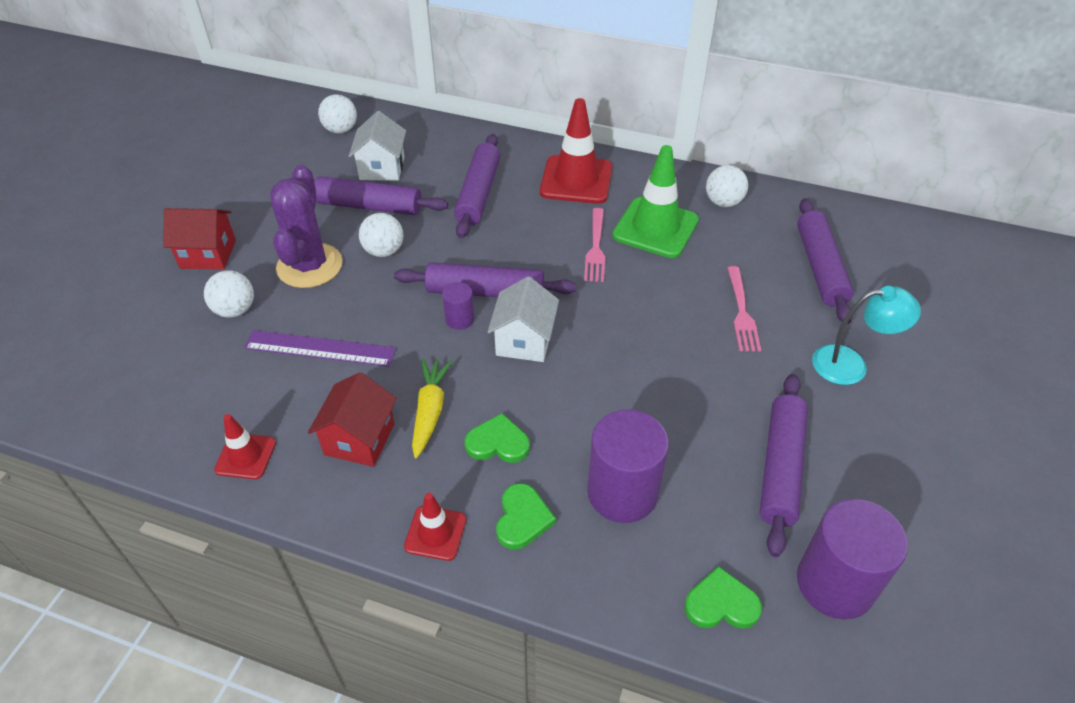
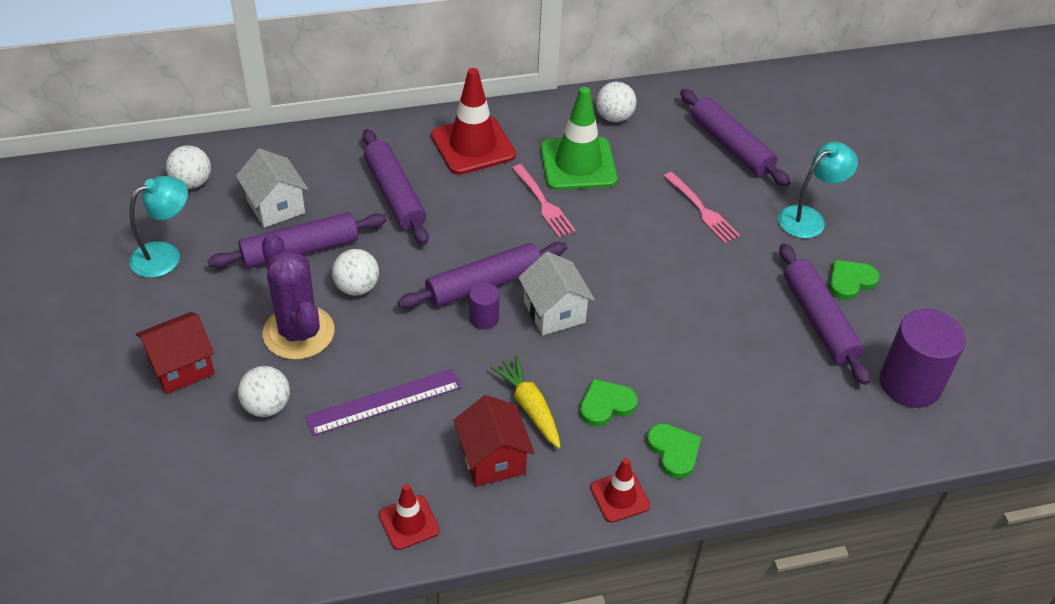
camera: 35 degrees left, 0 degrees up
purple cylinder [587,410,669,523] -> none
green heart [684,566,762,629] -> green heart moved to [829,260,880,300]
none -> turquoise lamp [129,176,188,278]

